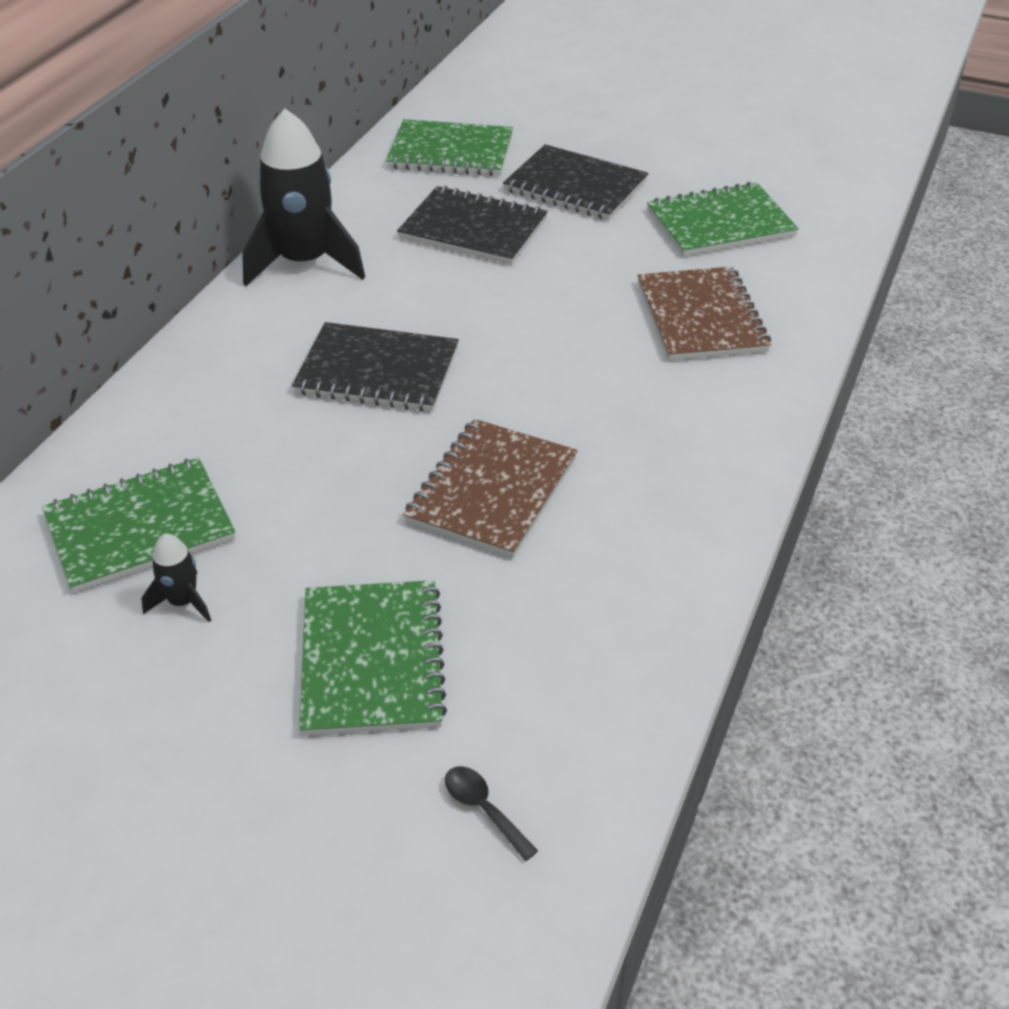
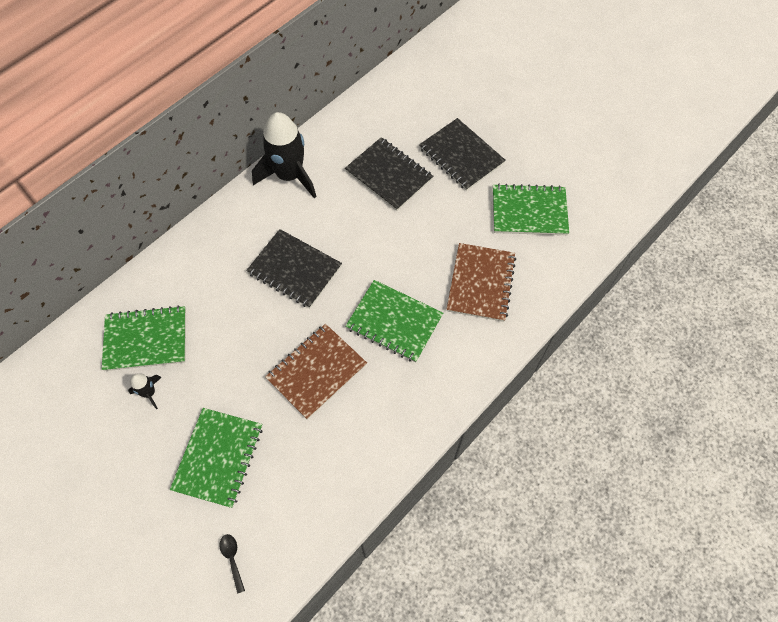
camera: 20 degrees right, 20 degrees up
green notebook [386,119,513,176] -> green notebook moved to [346,280,443,363]

